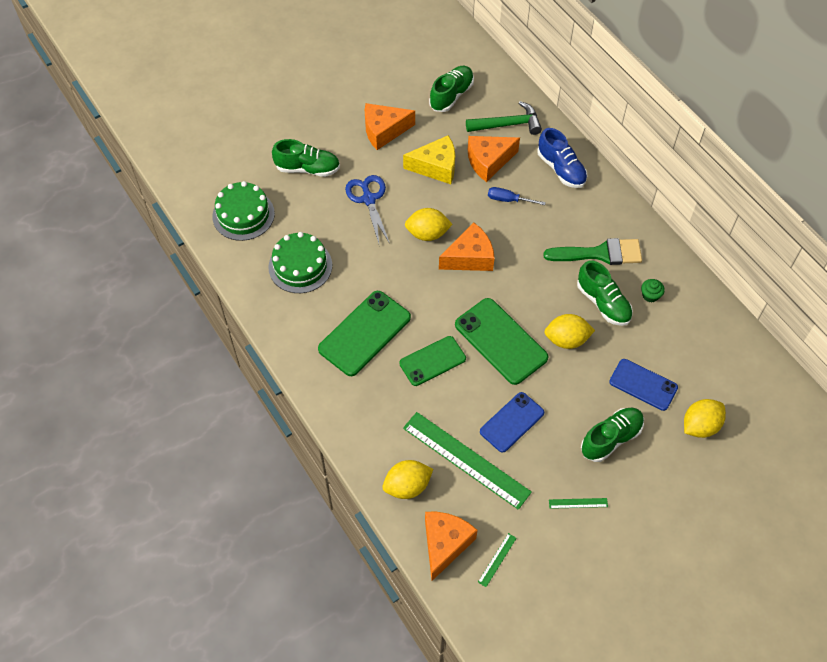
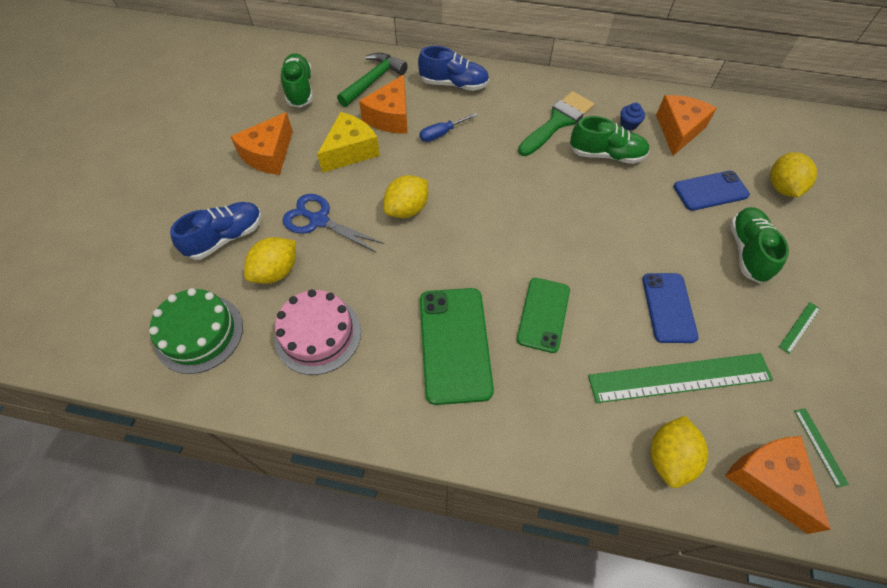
camera: 45 degrees left, 0 degrees up
green cake [268,232,332,293] -> pink cake [274,289,361,375]
green shoe [272,139,340,177] -> blue shoe [170,202,262,260]
orange cheese [439,222,495,271] -> orange cheese moved to [656,95,717,156]
green phone [455,298,548,385] -> none
yellow lemon [544,314,595,349] -> yellow lemon moved to [244,237,296,284]
green cupcake [641,279,665,302] -> blue cupcake [620,103,645,130]

